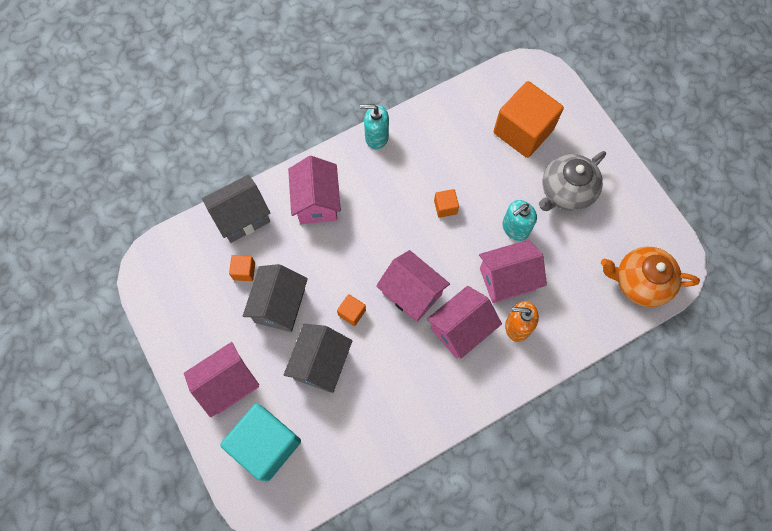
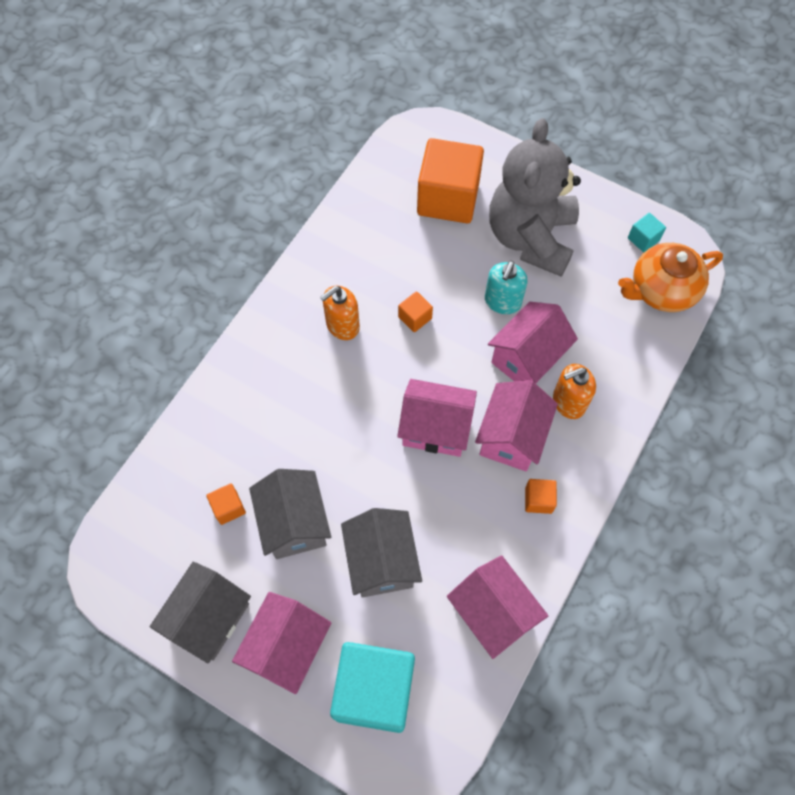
camera: 30 degrees left, 5 degrees down
grey house [202,175,271,243] -> grey house moved to [150,562,251,664]
pink house [288,156,341,224] -> pink house moved to [447,555,548,659]
orange cube [337,294,366,326] -> orange cube moved to [525,479,557,514]
turquoise soap dispenser [360,104,389,149] -> none
grey teapot [539,151,606,211] -> grey teddy bear [489,118,581,277]
none -> orange soap dispenser [320,286,360,340]
none -> turquoise cube [628,213,666,252]

